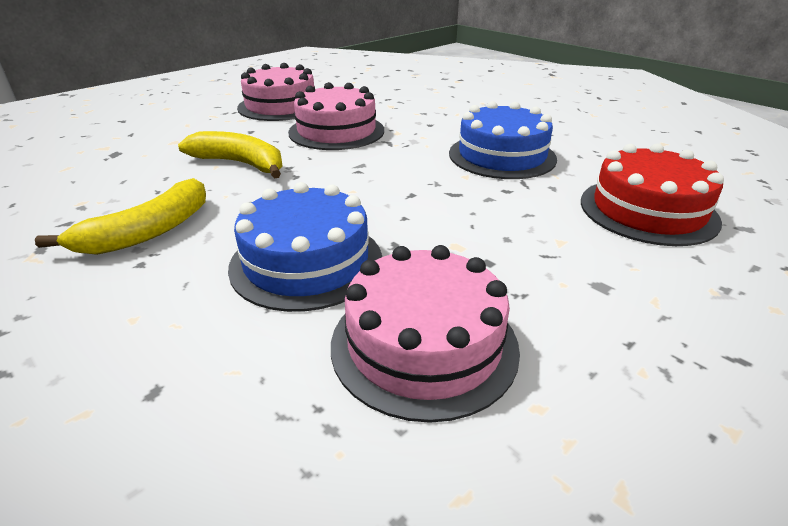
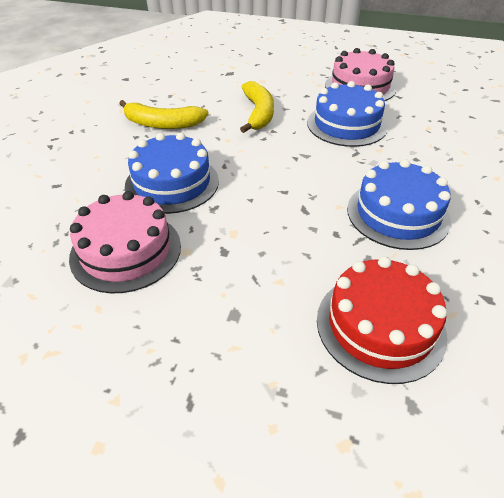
camera: 60 degrees right, 10 degrees up
pink cake [288,82,384,150] -> blue cake [307,81,388,147]

